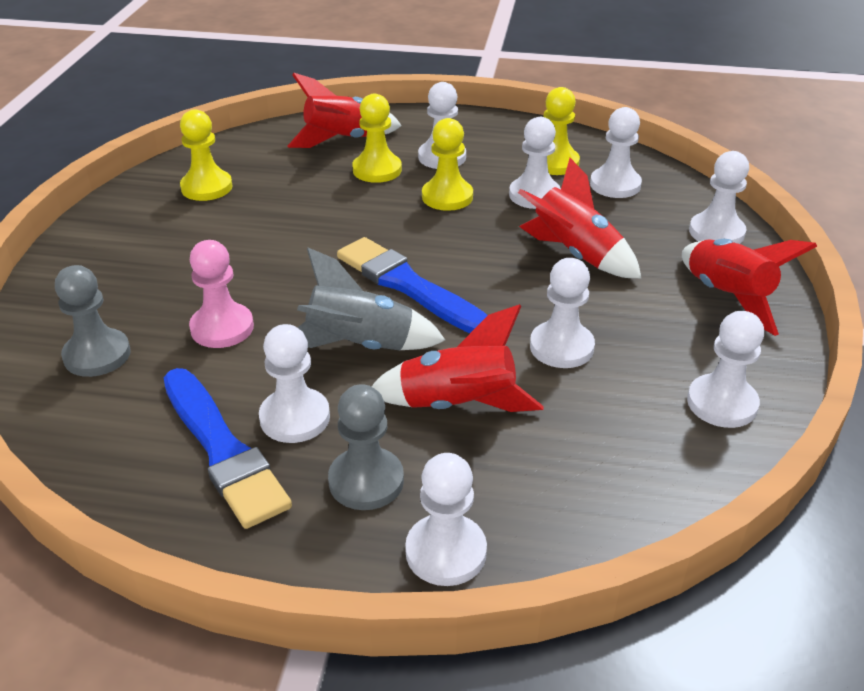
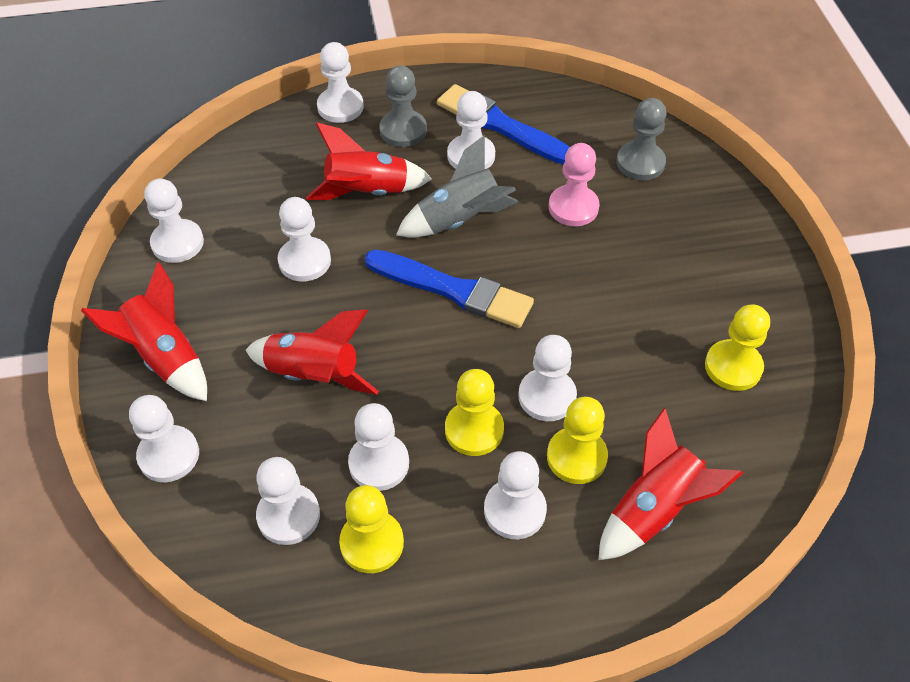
camera: 160 degrees right, 15 degrees up
none -> white pawn [518,335,577,421]

